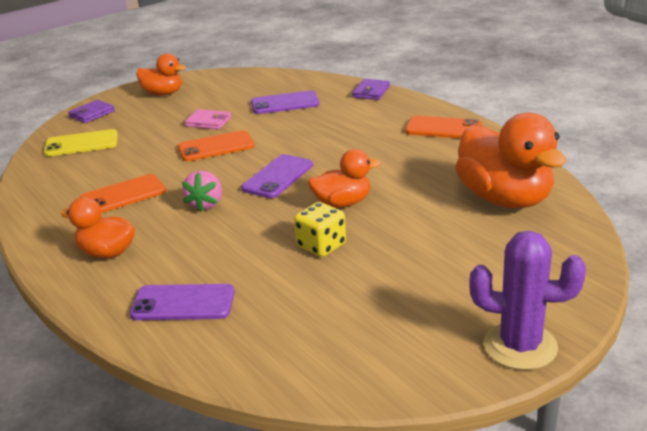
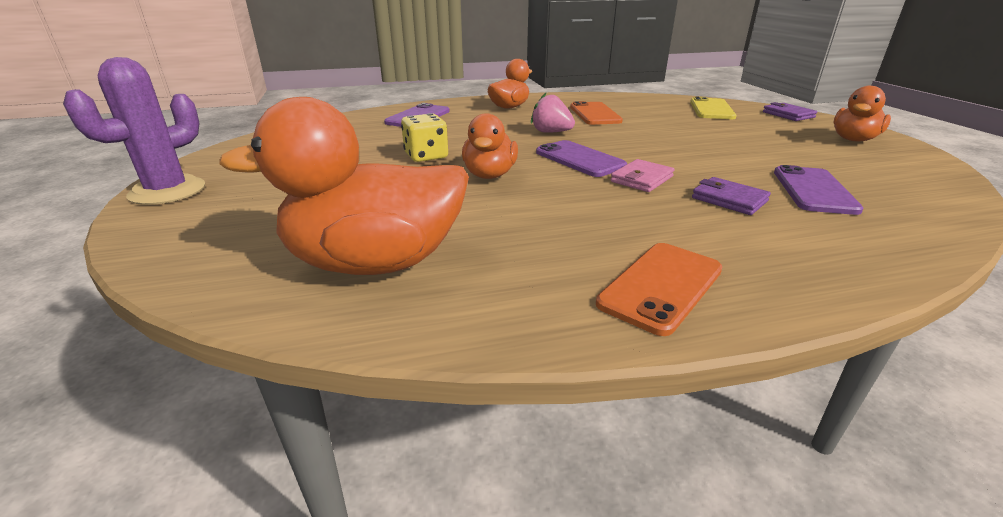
camera: 110 degrees right, 0 degrees up
orange phone [178,130,254,161] -> none
pink wallet [185,109,231,130] -> pink wallet moved to [611,159,674,192]
purple wallet [352,79,390,100] -> purple wallet moved to [692,177,771,215]

